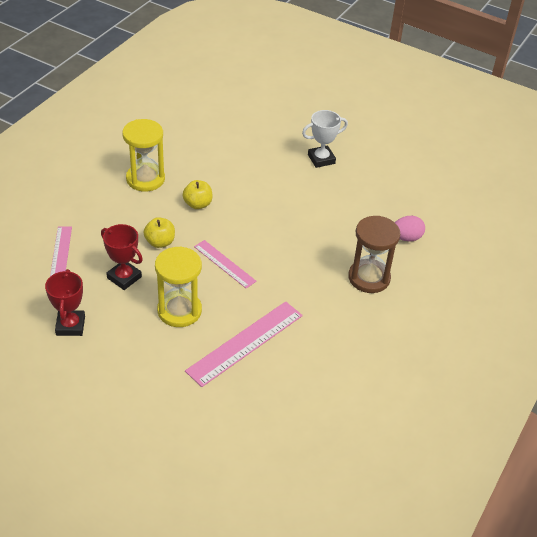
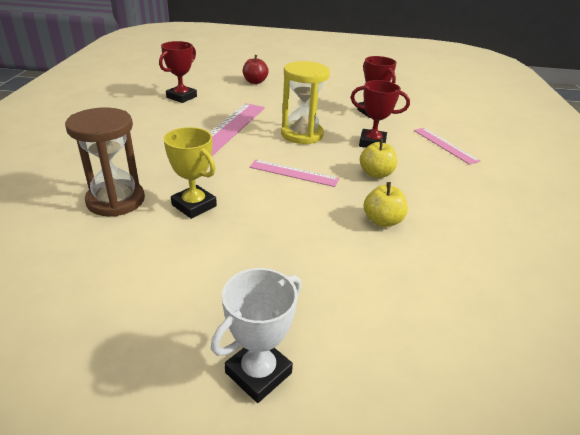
camera: 155 degrees right, 10 degrees down
yellow hourglass [122,119,165,192] -> none
pink egg [395,216,425,241] -> none
none -> red trophy [159,41,197,103]
none -> yellow trophy [164,127,217,219]
none -> red apple [243,55,269,84]

